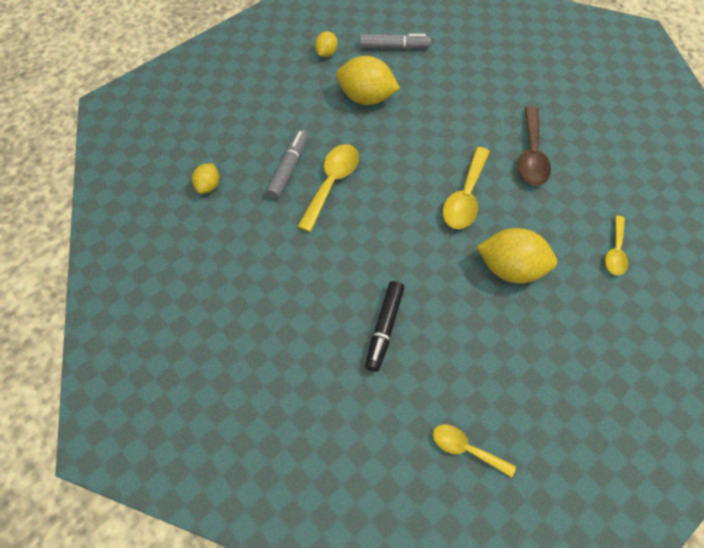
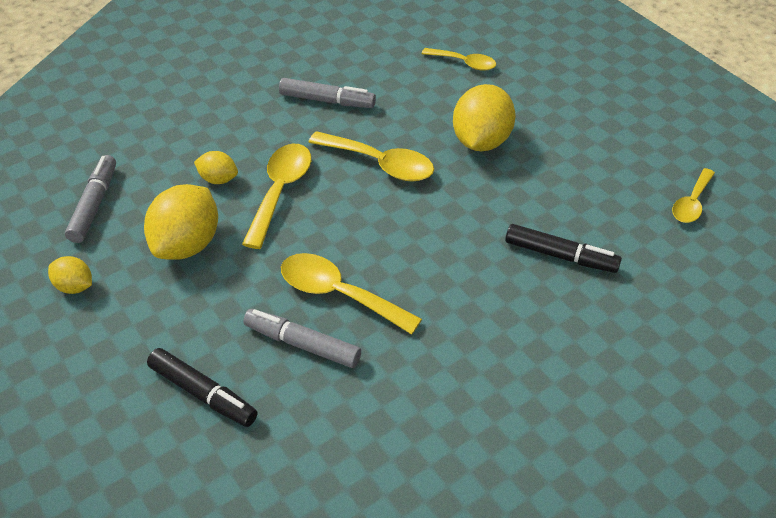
camera: 85 degrees left, 15 degrees down
yellow lemon [192,163,219,194] -> yellow lemon moved to [194,151,238,184]
brown spoon [518,107,551,186] -> grey marker [279,78,376,108]
none -> black marker [147,348,258,427]
none -> yellow spoon [242,144,311,249]

